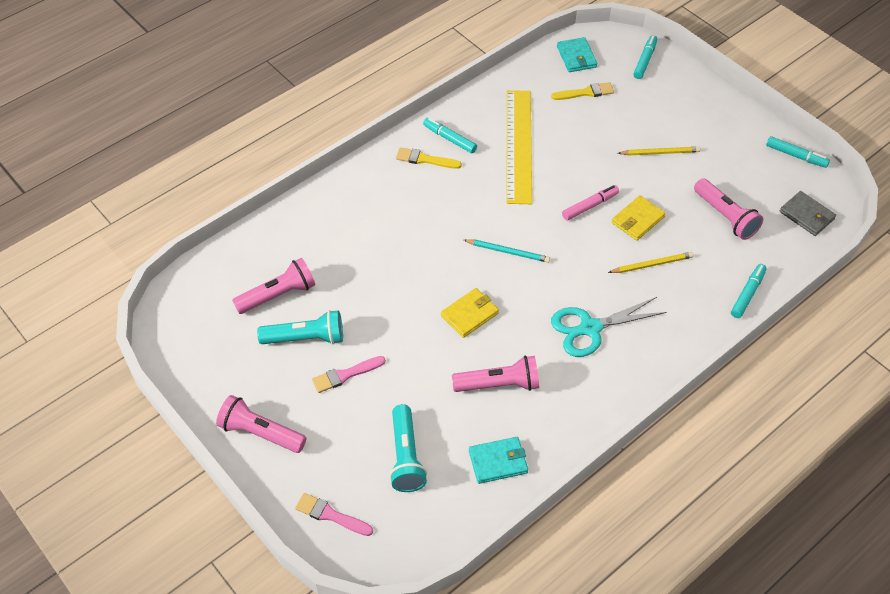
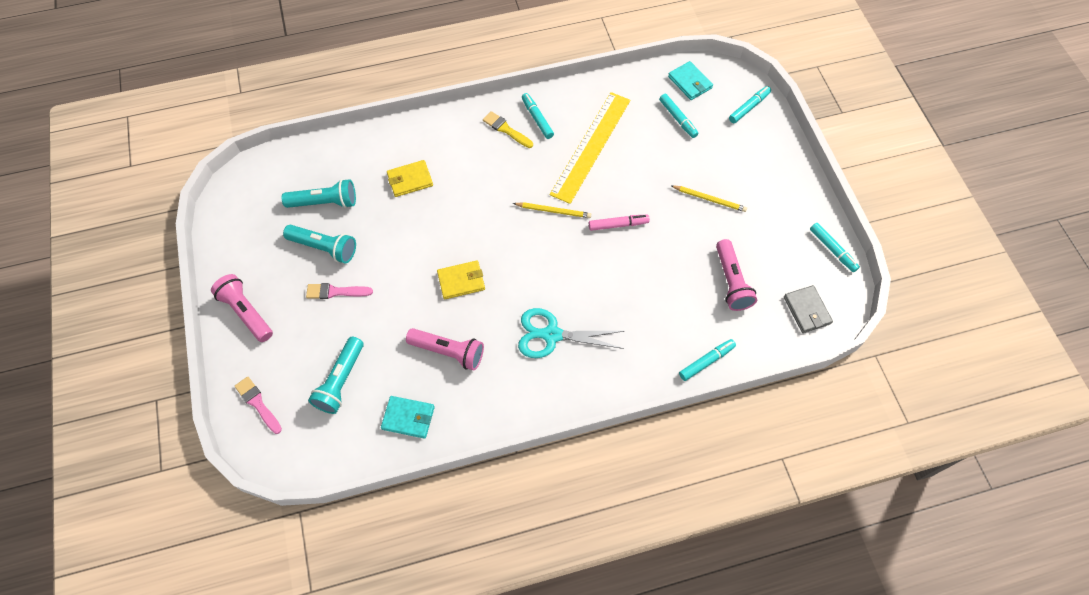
camera: 25 degrees right, 10 degrees up
pink flashlight [232,258,315,314] -> turquoise flashlight [282,179,356,208]
turquoise pencil [464,239,550,263] -> none
yellow brush [551,82,614,100] -> turquoise marker [659,94,699,138]
turquoise wallet [557,37,597,72] -> turquoise wallet turned 45 degrees counterclockwise [668,61,713,100]
yellow pencil [608,252,694,273] -> yellow pencil moved to [513,202,591,218]
yellow wallet [612,195,666,241] -> yellow wallet moved to [387,160,433,197]

